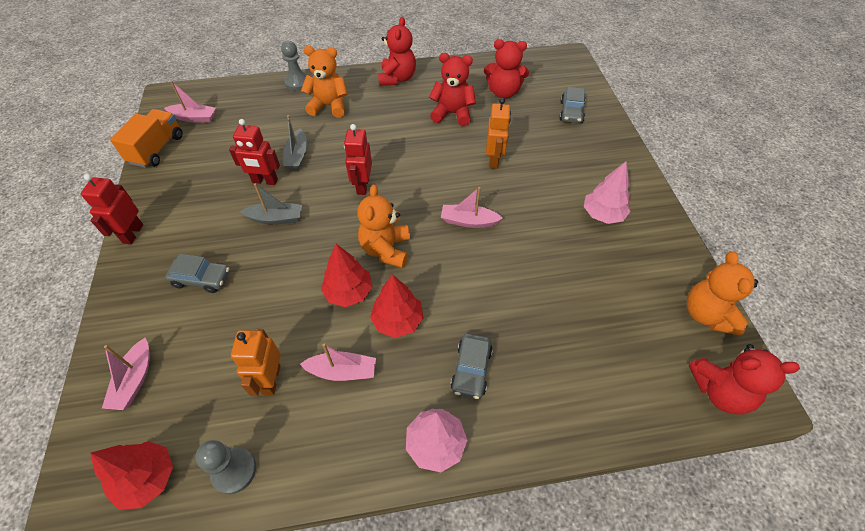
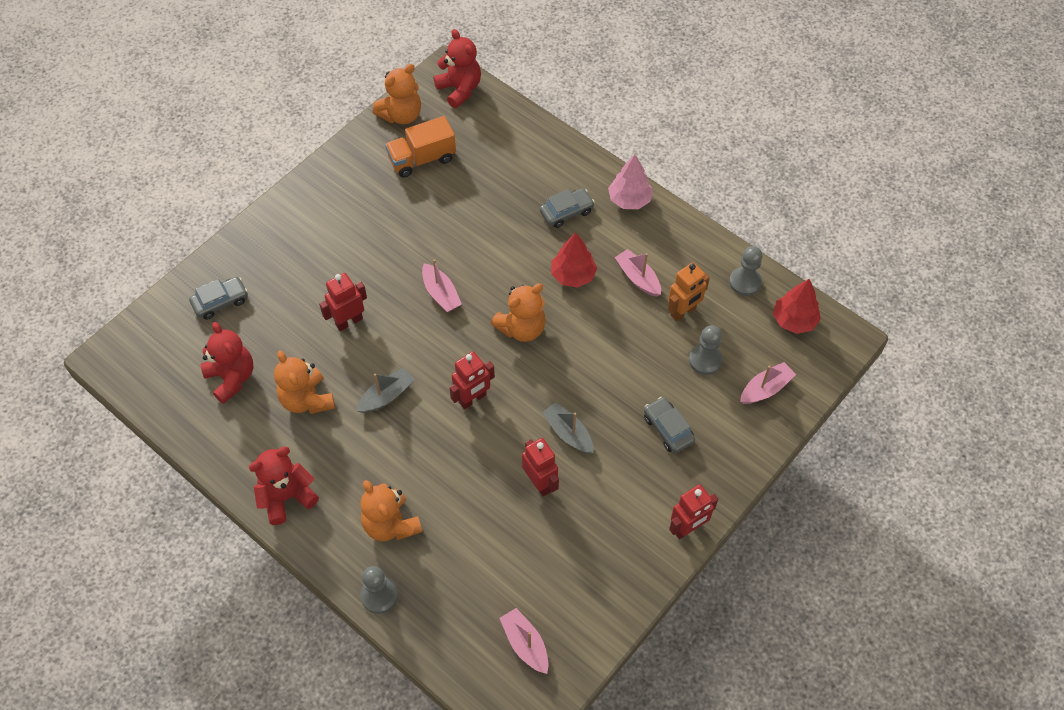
camera: 130 degrees left, 5 degrees up
orange truck [110,109,183,168] -> orange truck moved to [385,116,456,178]
grey boat [283,115,307,170] -> grey boat moved to [356,368,414,413]
red tree [321,244,372,307] -> none
red teddy bear [429,53,476,126] -> orange teddy bear [274,351,335,414]
orange robot [486,98,511,169] -> red robot [319,273,367,331]
pink tree [584,162,631,224] -> none
none -> grey pawn [689,326,723,375]

